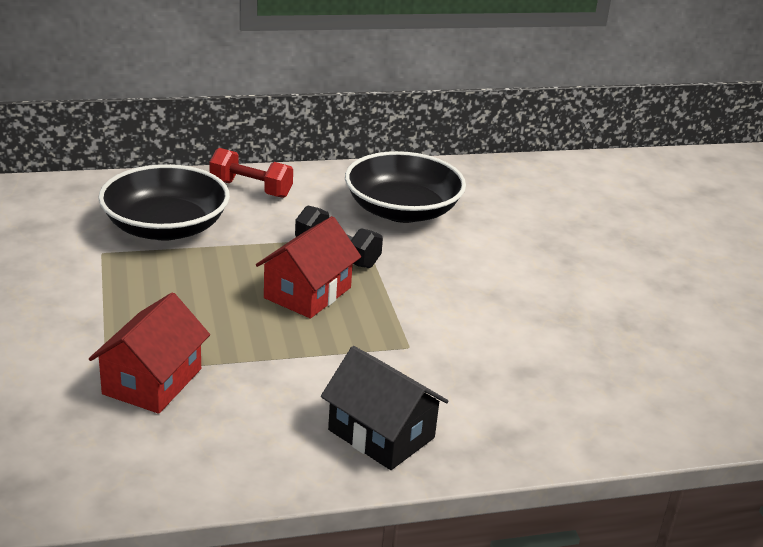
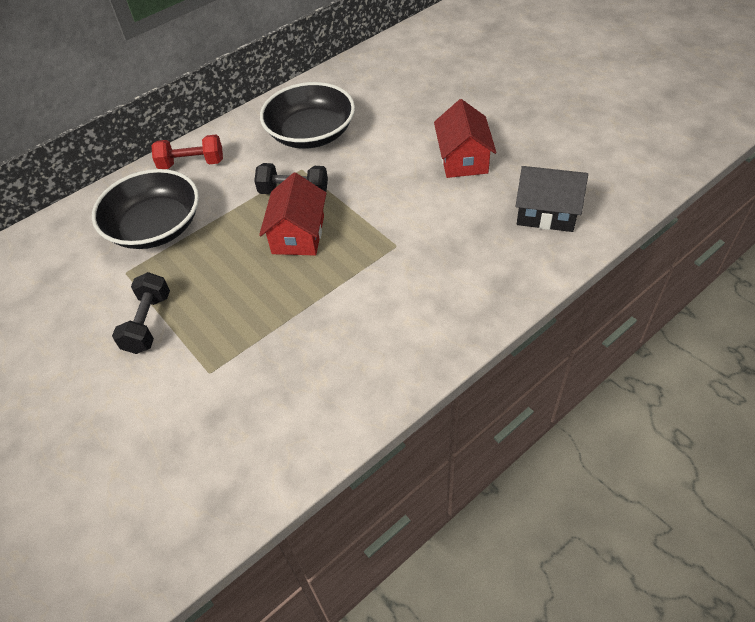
camera: 20 degrees left, 20 degrees up
red house [89,292,210,414] -> red house moved to [434,99,497,178]
black house [321,346,448,470] -> black house moved to [516,166,588,232]
none -> black dumbbell [112,272,170,354]

